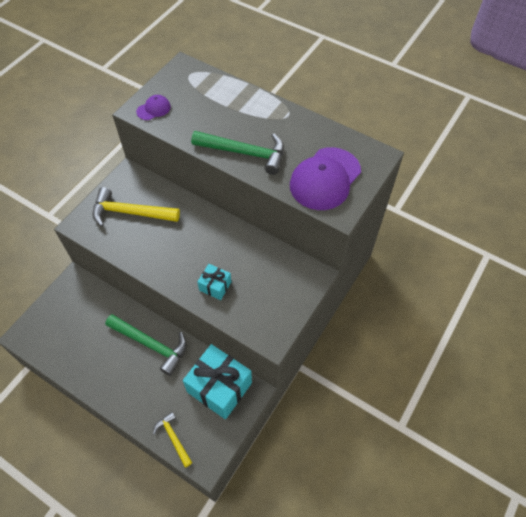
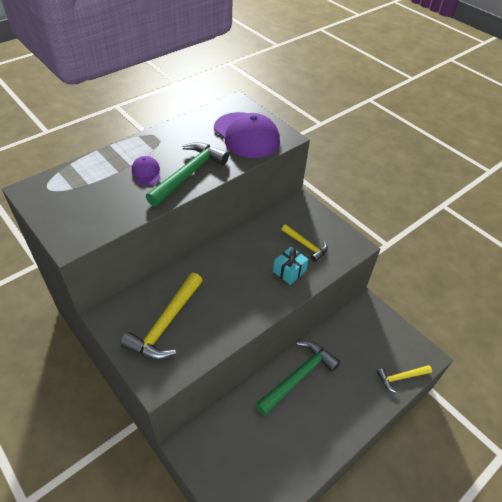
camera: 75 degrees left, 10 degrees down
purple cap [136,95,171,120] -> purple cap moved to [132,156,160,185]
turquoise gift [183,344,252,419] -> none
none -> yellow hammer [281,224,328,262]

